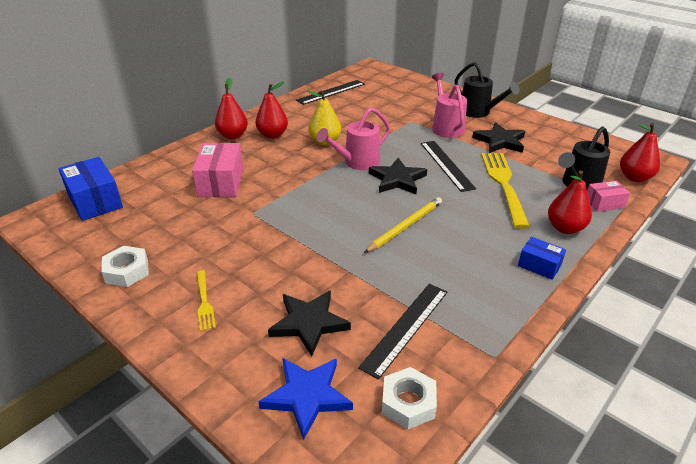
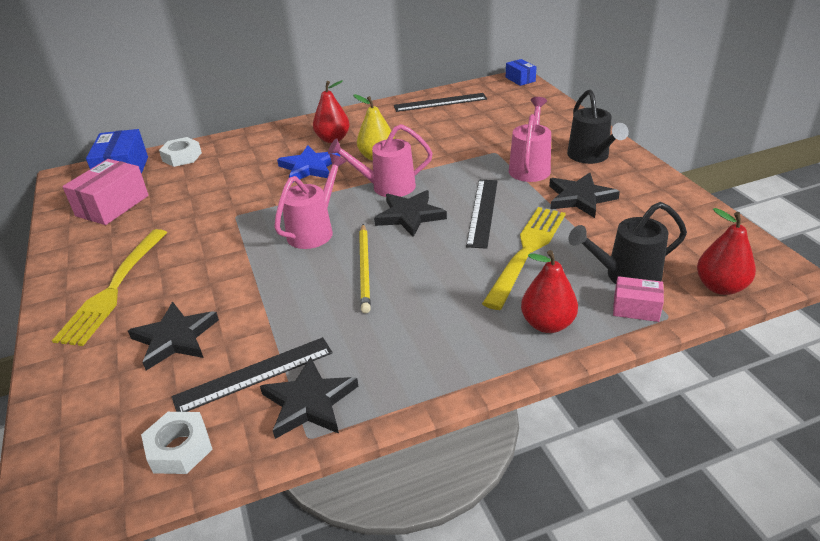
camera: 30 degrees right, 0 degrees up
white nut [101,246,149,287] -> white nut moved to [159,137,202,167]
pink box [192,143,243,197] -> pink box moved to [62,159,149,225]
yellow fork [196,270,216,331] -> yellow fork [52,229,167,346], size x2.04
red pear [215,78,248,139] -> none
blue star [258,358,353,440] -> blue star moved to [277,145,340,183]
yellow pencil [364,197,442,253] -> yellow pencil turned 105 degrees clockwise [359,224,371,313]
blue box [518,237,566,280] -> blue box moved to [506,59,536,86]
none -> black star [260,357,359,439]
none -> pink watering can [274,154,347,249]

